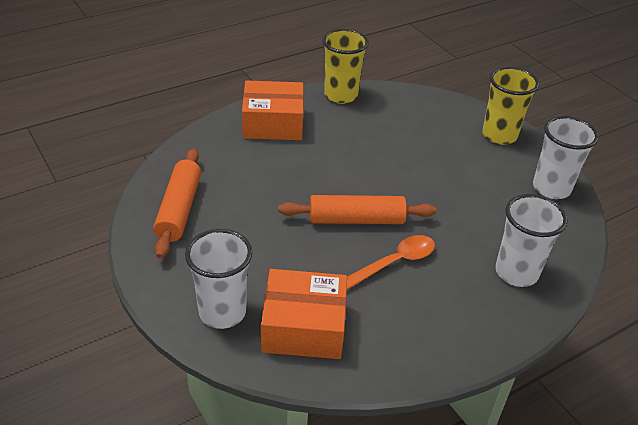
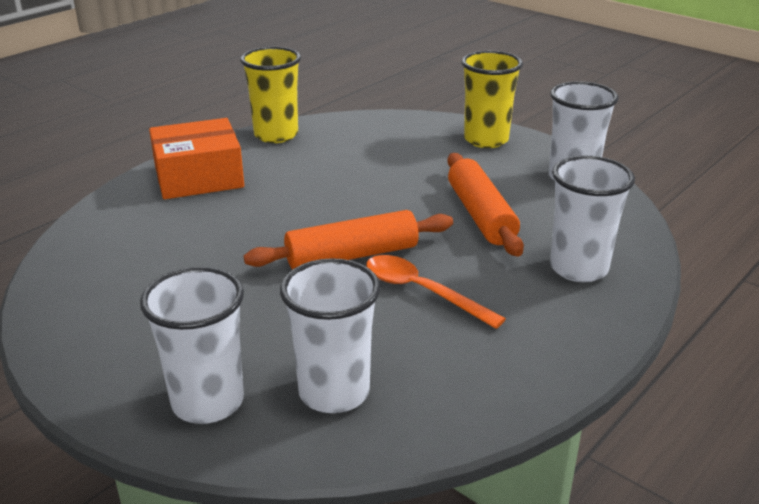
camera: 15 degrees left, 10 degrees down
orange rolling pin [153,148,201,259] -> orange rolling pin moved to [447,153,524,257]
orange box [261,269,347,359] -> white cup [280,258,381,413]
orange spoon [347,235,435,290] -> orange spoon turned 90 degrees counterclockwise [366,255,506,329]

